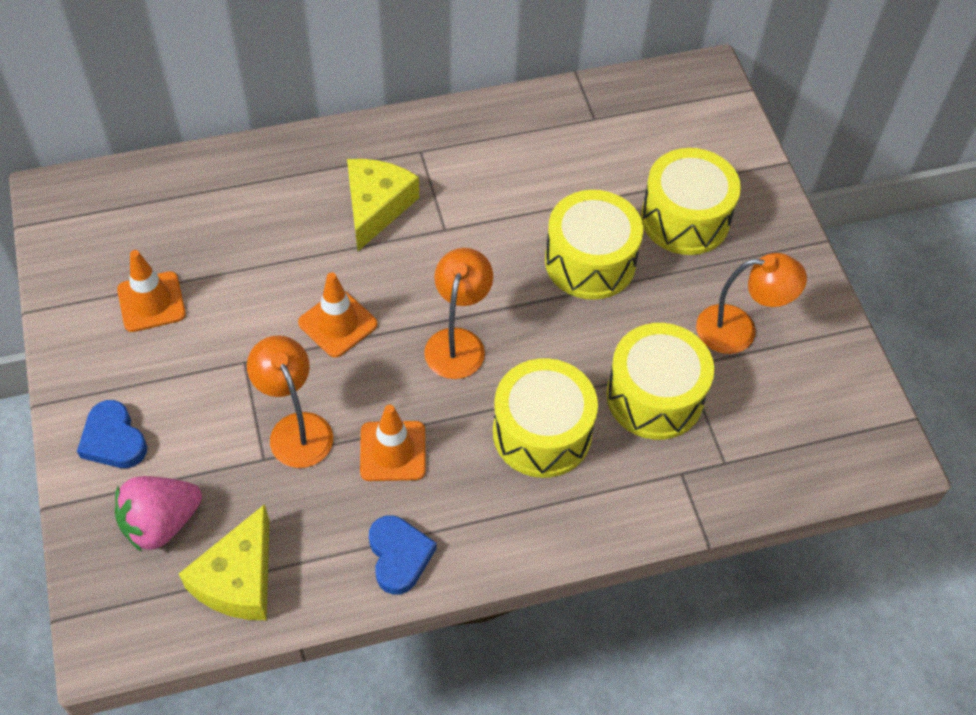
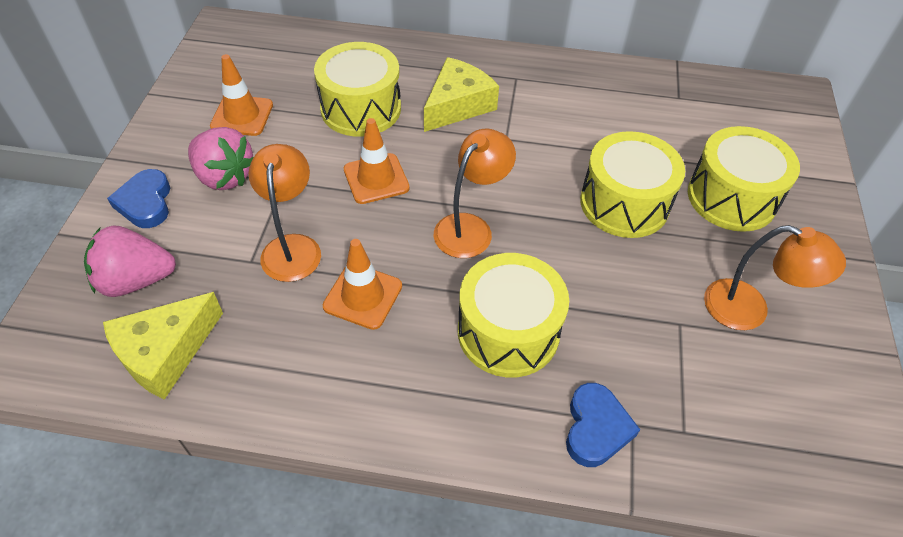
camera: 25 degrees right, 5 degrees down
blue heart [369,515,437,595] -> blue heart moved to [566,383,640,467]
yellow drum [606,323,714,440] -> yellow drum moved to [314,42,401,137]
none -> pink strawberry [188,127,254,190]

